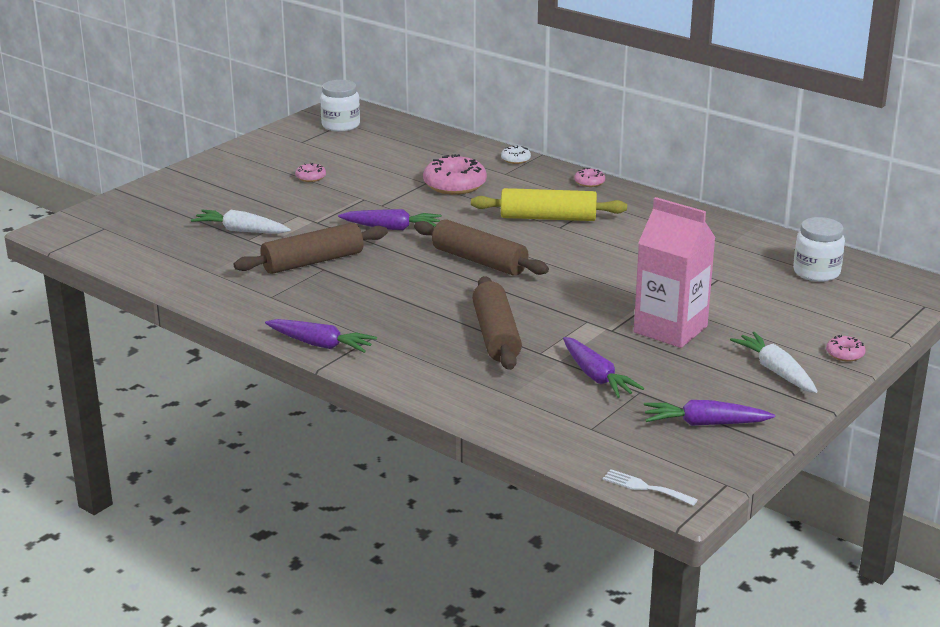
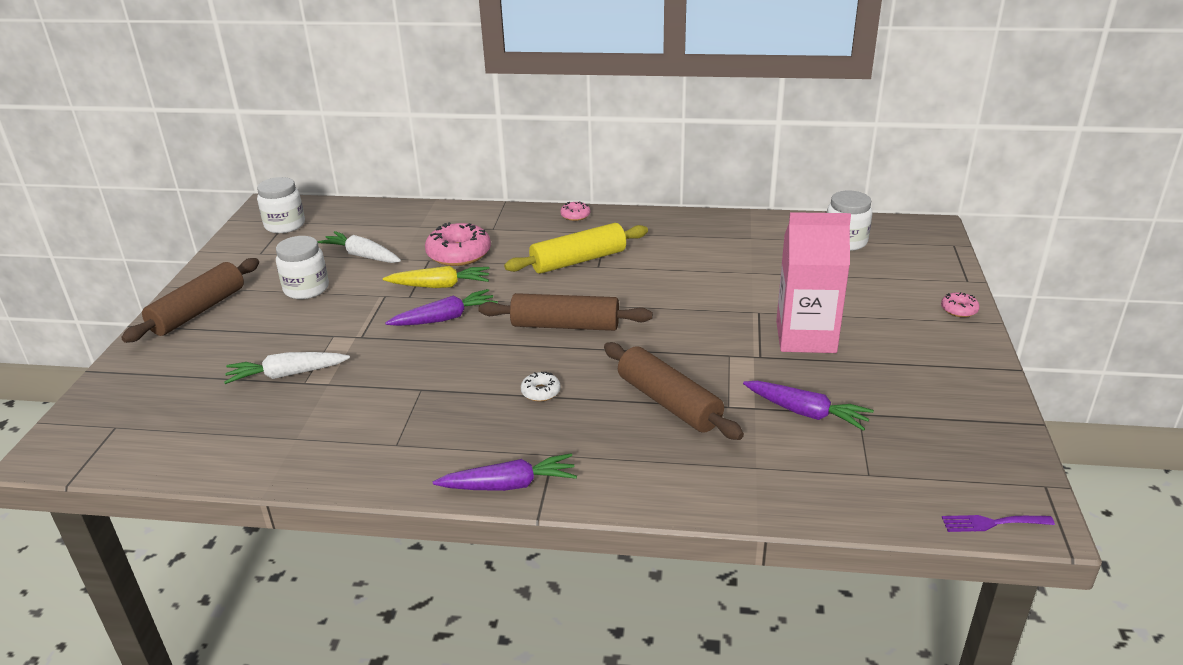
camera: 30 degrees left, 5 degrees up
brown rolling pin [234,223,388,274] -> brown rolling pin moved to [121,258,259,343]
pink donut [295,163,326,182] -> white jar [276,236,329,299]
white donut [501,145,531,164] -> white donut moved to [521,372,561,401]
white fork [603,469,698,506] -> purple fork [942,515,1055,532]
purple carrot [644,400,775,426] -> none
white carrot [730,332,818,393] -> white carrot moved to [317,231,401,263]
none -> yellow carrot [383,266,490,288]

